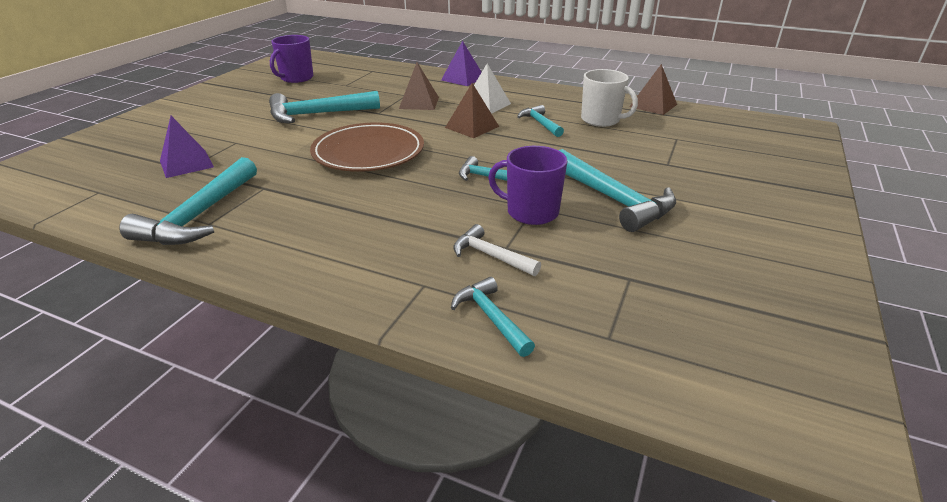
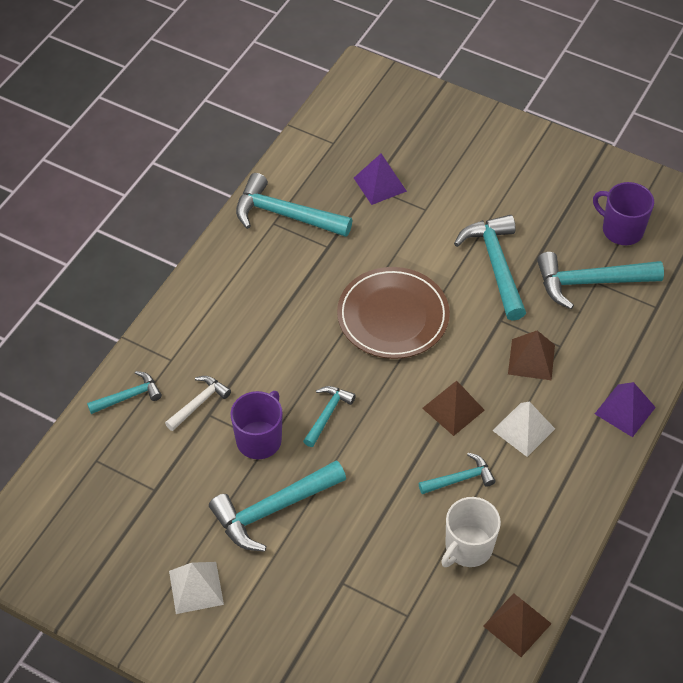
camera: 95 degrees right, 20 degrees up
none -> white pyramid [169,562,224,614]
none -> turquoise hammer [537,252,664,309]

